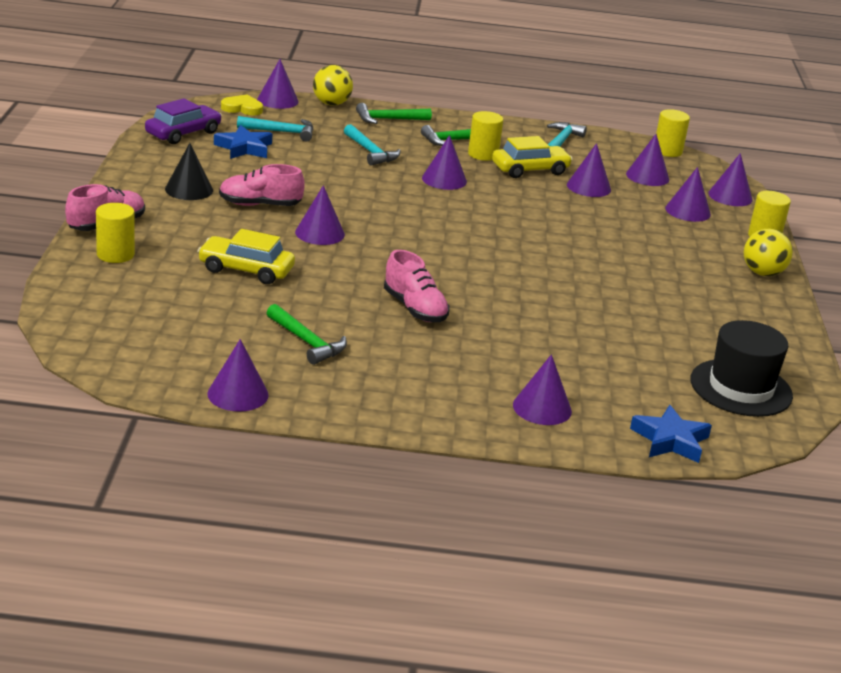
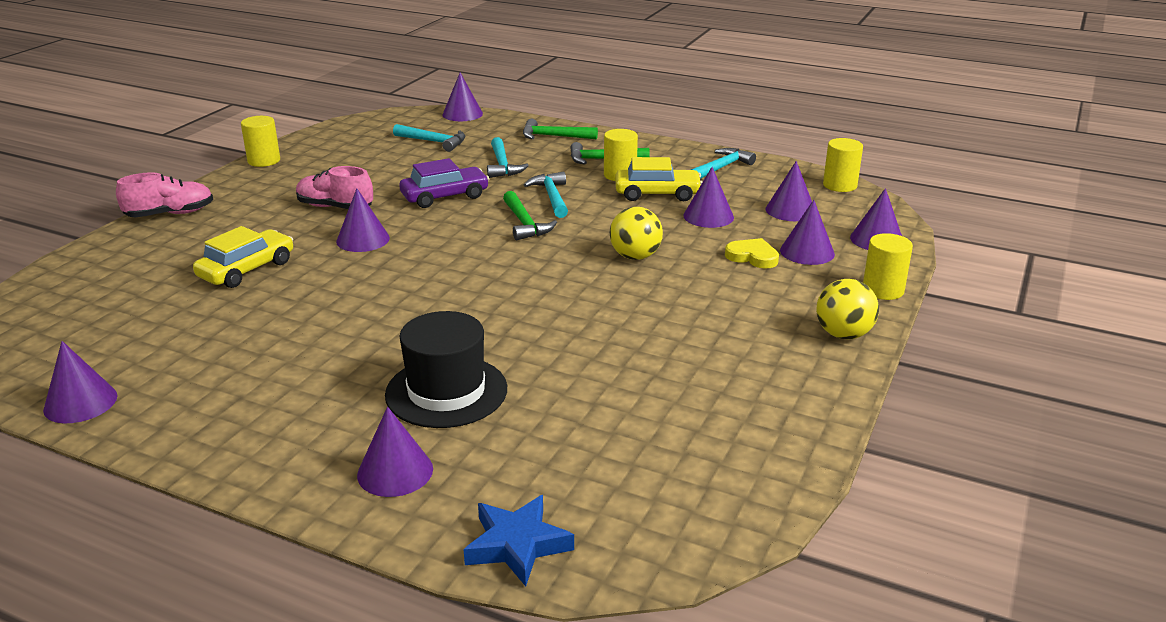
camera: 25 degrees right, 0 degrees up
yellow cylinder [96,203,135,263] -> yellow cylinder moved to [241,116,280,167]
purple car [145,98,222,144] -> purple car moved to [399,158,489,208]
black cone [165,143,213,200] -> none
yellow car [197,229,295,284] -> yellow car turned 90 degrees clockwise [193,226,293,288]
blue star [214,125,273,159] -> none
yellow heart [221,94,263,116] -> yellow heart moved to [725,238,779,269]
green hammer [267,304,347,365] -> green hammer moved to [503,191,557,240]
yellow ball [313,65,353,106] -> yellow ball moved to [610,207,663,260]
pink shoe [384,250,449,322] -> none
purple cone [422,135,467,190] -> turquoise hammer [524,172,568,218]
black hat [690,320,793,417] -> black hat moved to [385,311,507,428]

